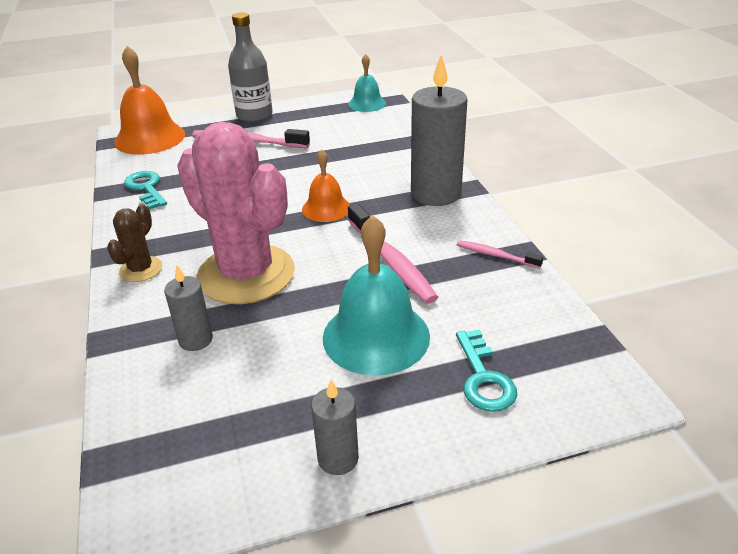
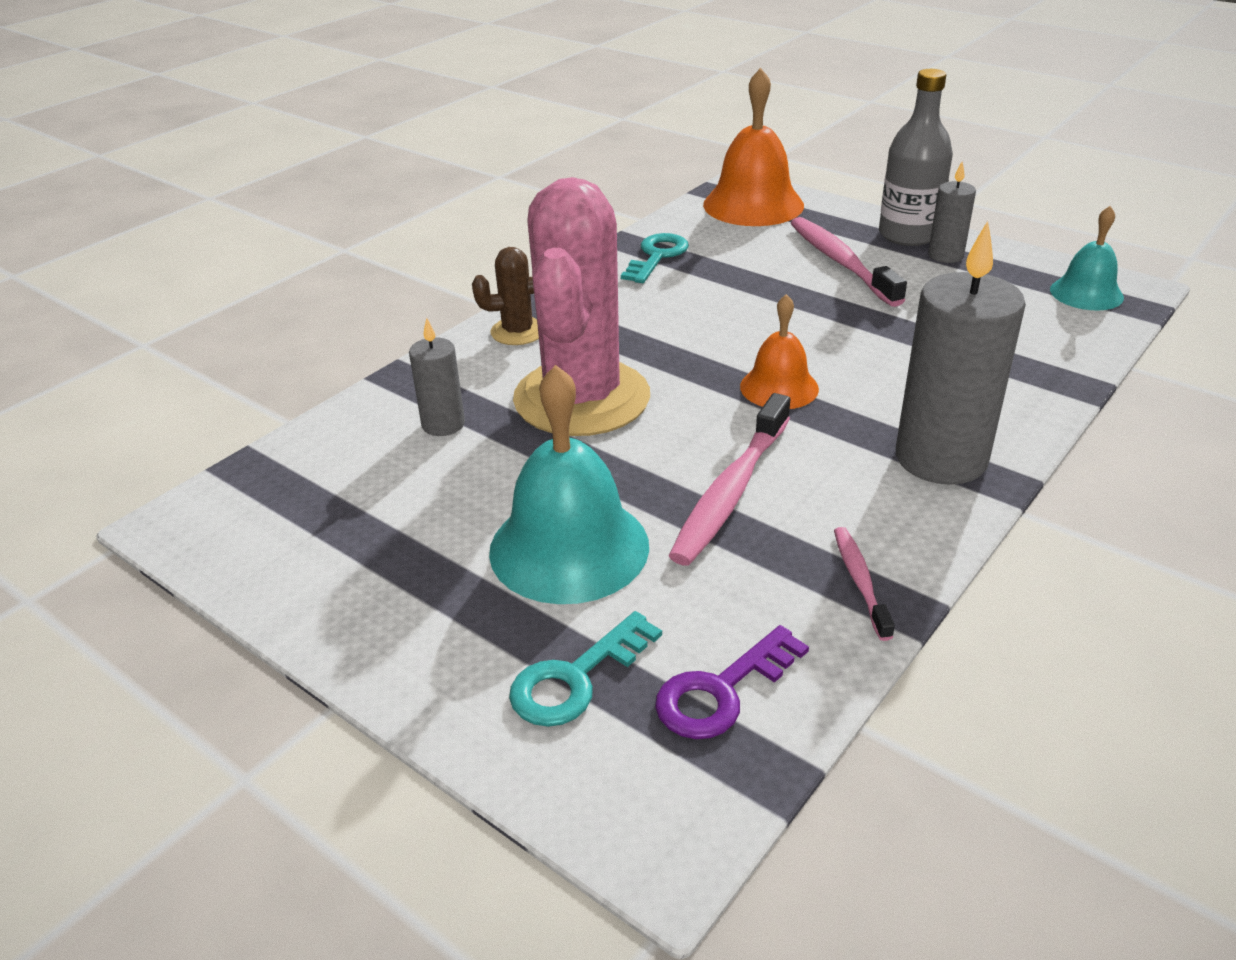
camera: 55 degrees right, 0 degrees up
grey candle [311,380,359,475] -> grey candle moved to [928,162,976,263]
none -> purple key [655,625,809,739]

